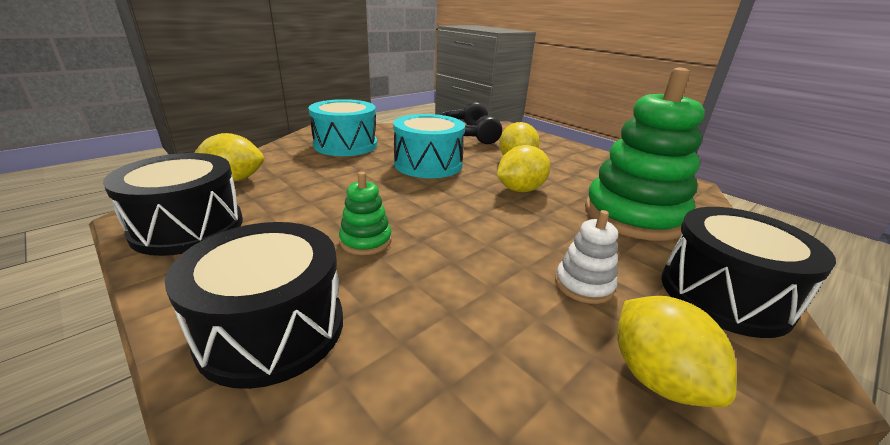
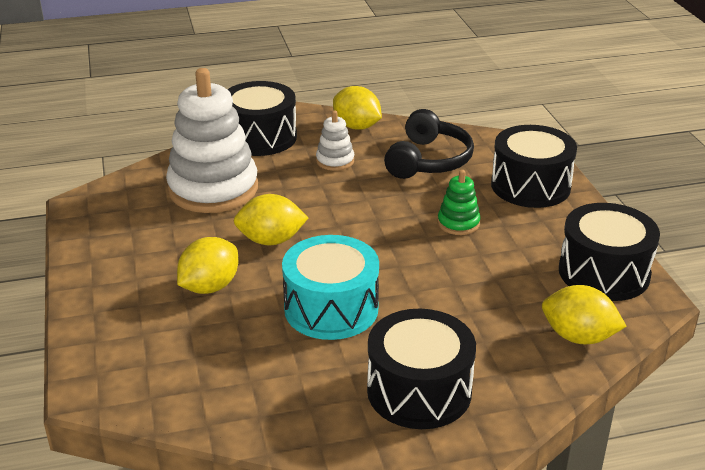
camera: 150 degrees left, 5 degrees up
turquoise drum [309,99,377,156] -> black drum [367,309,476,429]
black headphones [439,102,502,144] -> black headphones moved to [384,109,474,179]
green stacking toy [585,68,705,241] -> white stacking toy [166,68,258,213]
yellow lemon [617,296,737,408] -> yellow lemon turned 60 degrees counterclockwise [333,86,382,130]

